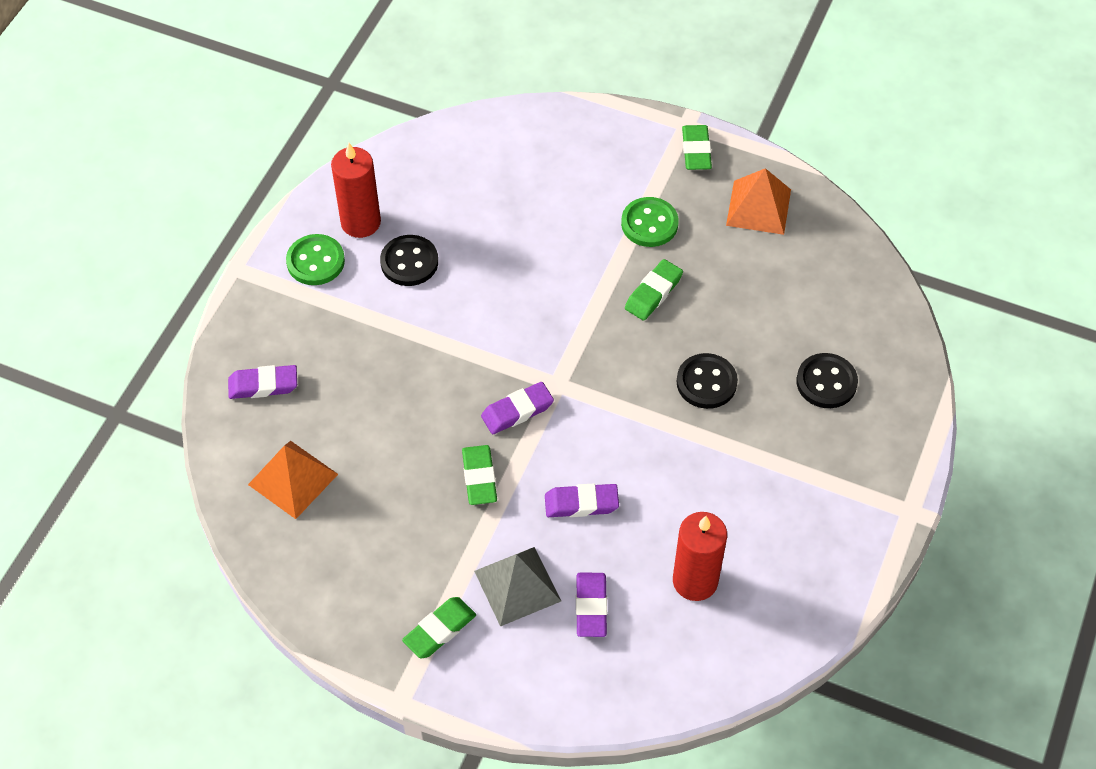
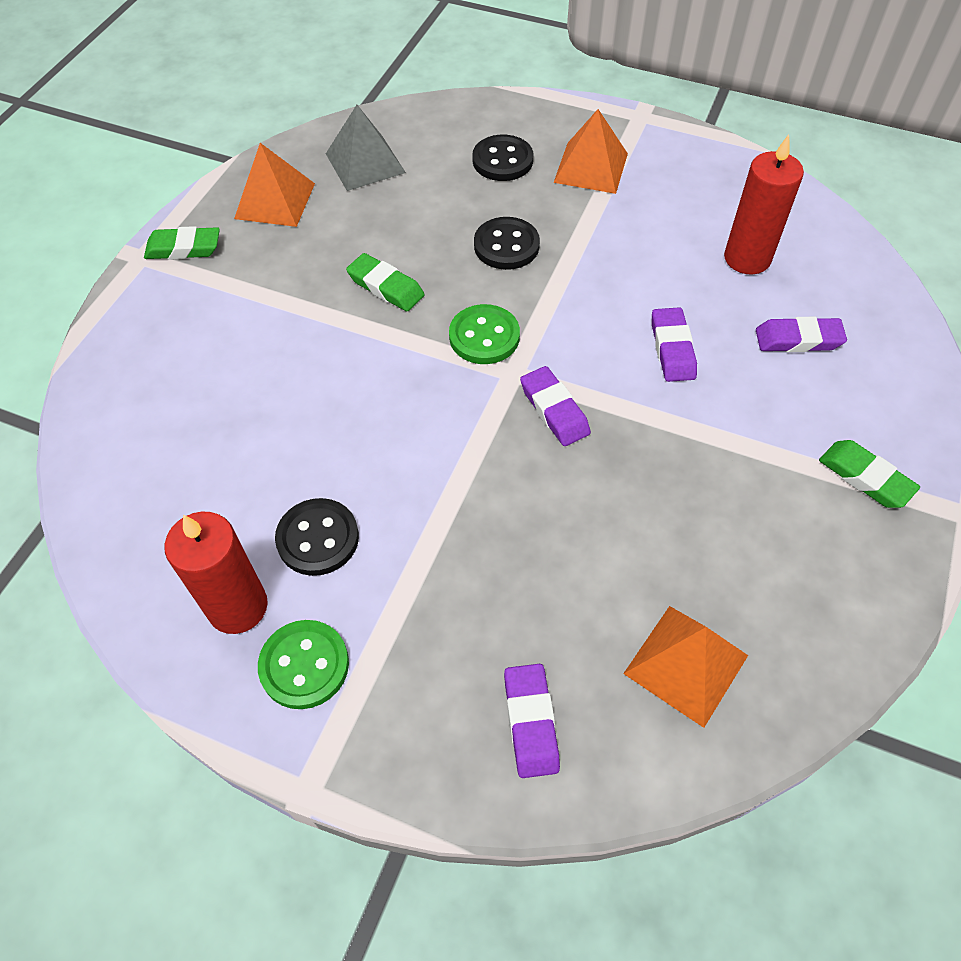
camera: 90 degrees left, 0 degrees up
green eraser [462,445,497,505] -> none
grey pyramid [474,547,561,627] -> grey pyramid moved to [326,105,406,191]
green button [621,197,679,247] -> green button moved to [449,304,520,364]
none -> orange pyramid [553,109,628,194]

